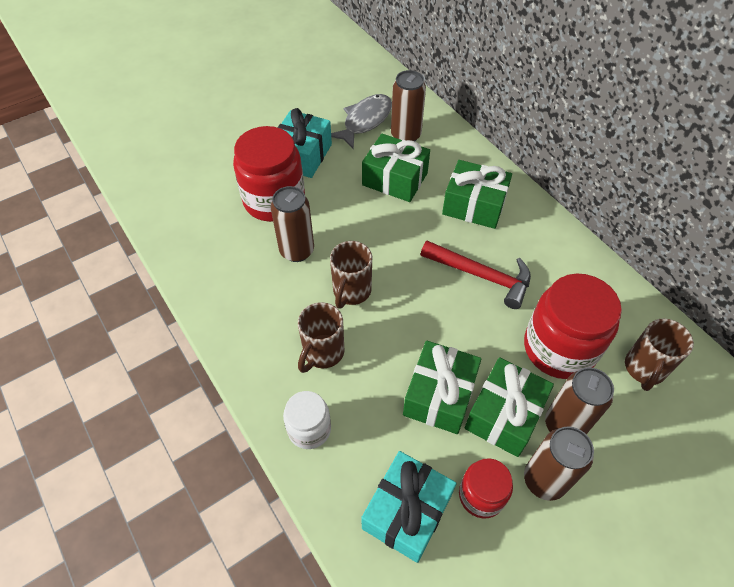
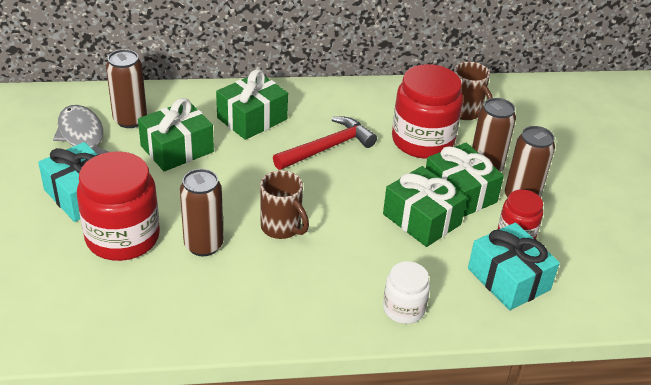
camera: 65 degrees left, 15 degrees down
brown mug [298,302,344,373] -> none

